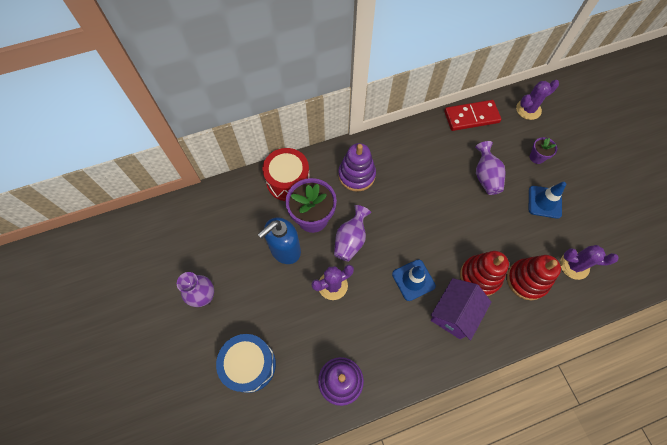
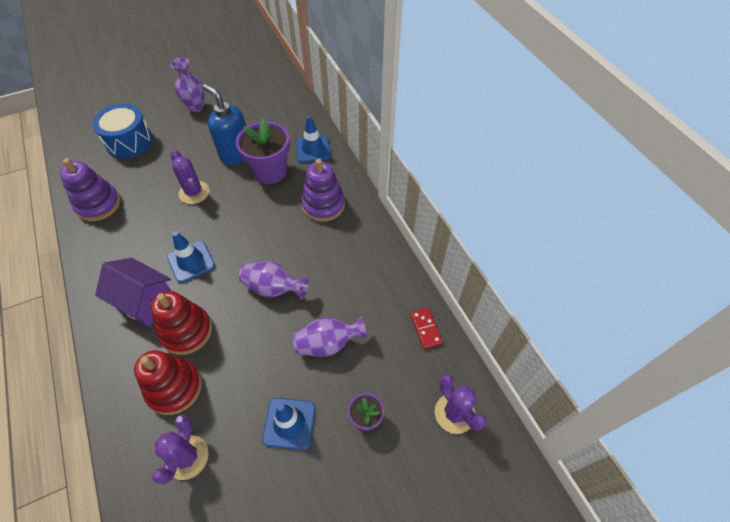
camera: 85 degrees right, 10 degrees down
red drum [262,148,310,201] -> blue traffic cone [296,115,331,163]
purple vase [334,205,371,262] -> purple vase moved to [239,261,309,299]
red domino [444,100,501,131] -> red domino [410,308,443,349], size x0.55

